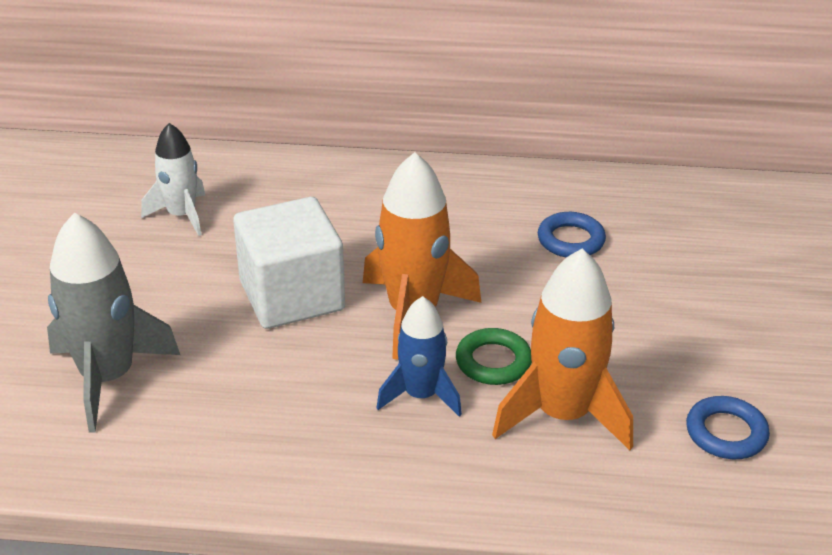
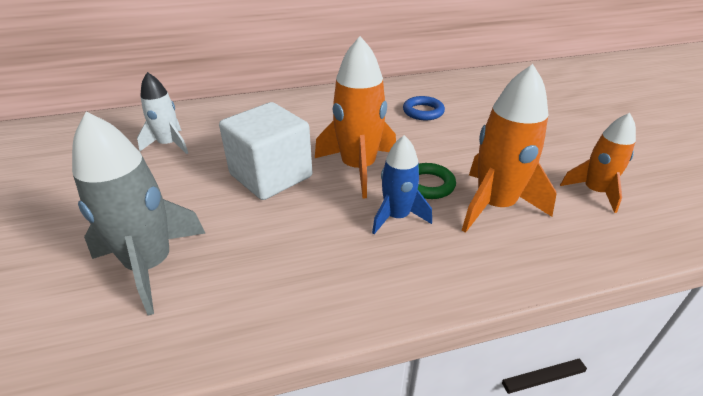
camera: 20 degrees left, 0 degrees up
blue ring [686,396,770,459] -> orange rocket [560,113,636,213]

